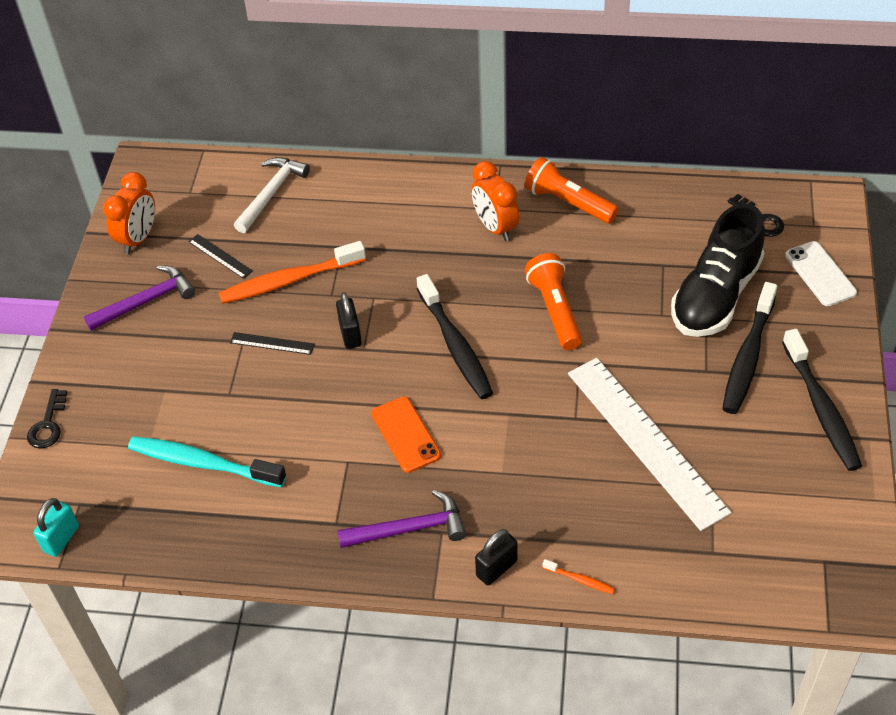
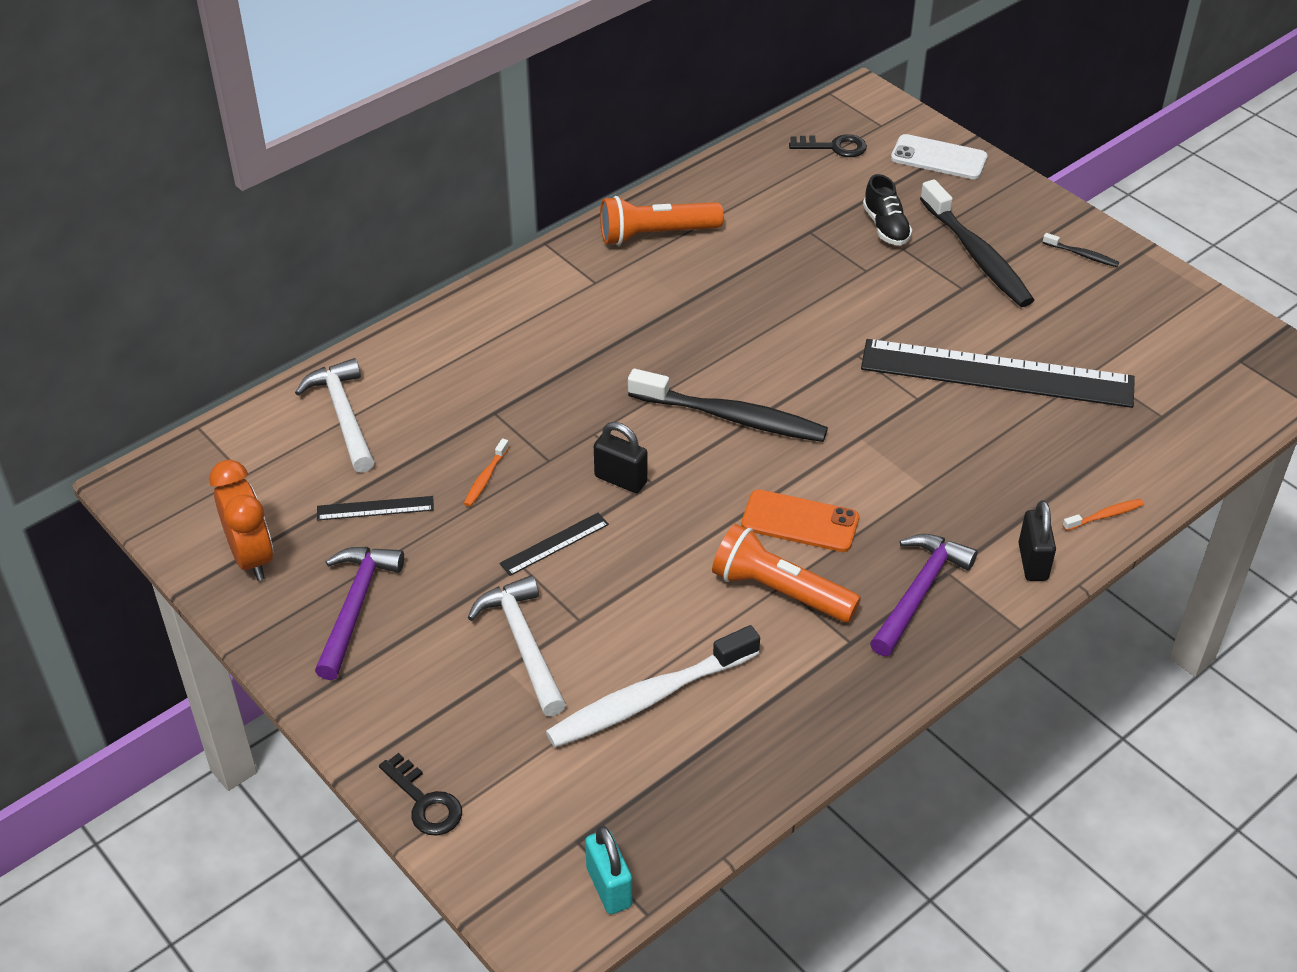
camera: 50 degrees left, 5 degrees down
turquoise toothbrush [128,436,286,487] -> white toothbrush [546,625,760,748]
orange toothbrush [219,241,366,304] -> orange toothbrush [464,439,509,507], size x0.42
orange clock [471,161,519,241] -> none
orange flashlight [525,253,582,350] -> orange flashlight moved to [712,524,861,623]
white ruler [568,358,732,531] -> black ruler [861,339,1135,408]
black shoe [671,203,765,337] -> black shoe [863,174,912,246], size x0.47
black toothbrush [782,329,862,471] -> black toothbrush [1043,233,1119,267], size x0.42
none -> white hammer [468,575,566,716]

